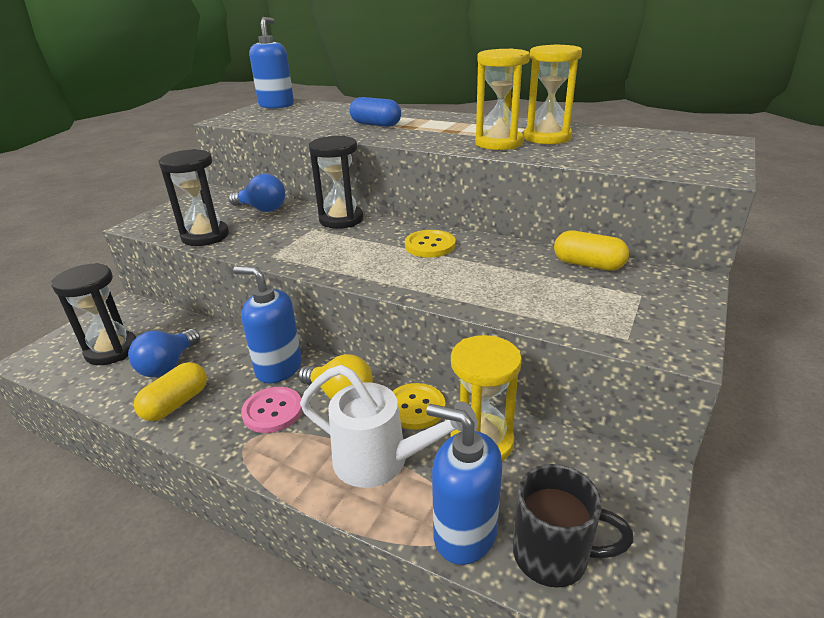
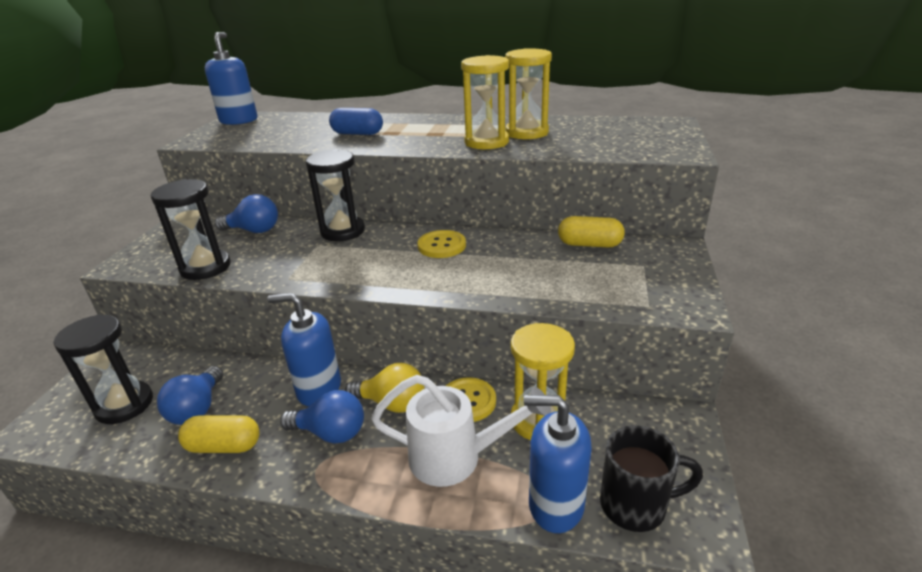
camera: 15 degrees left, 0 degrees up
yellow capsule [134,362,207,421] -> yellow capsule turned 75 degrees clockwise [178,415,259,453]
pink button [241,387,302,433] -> blue light bulb [280,390,364,444]

